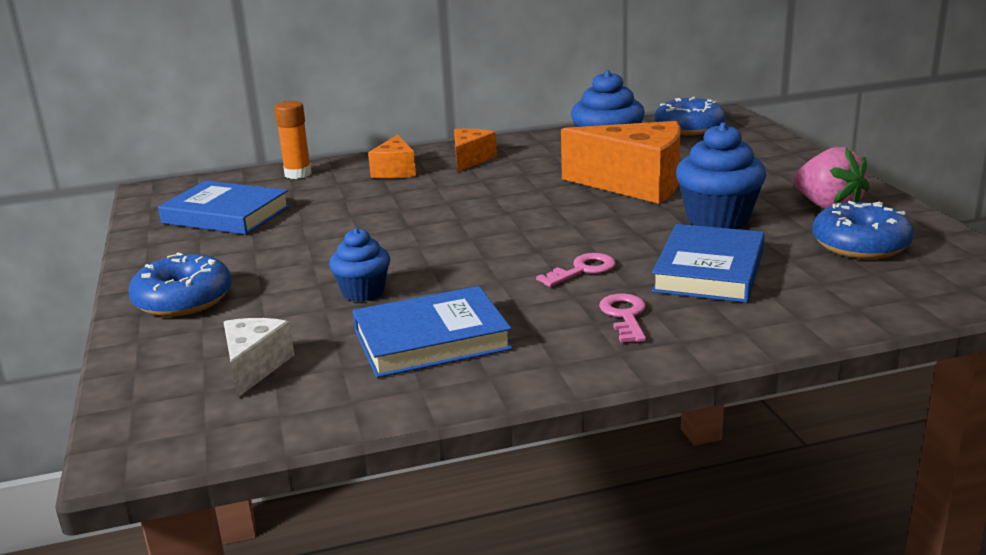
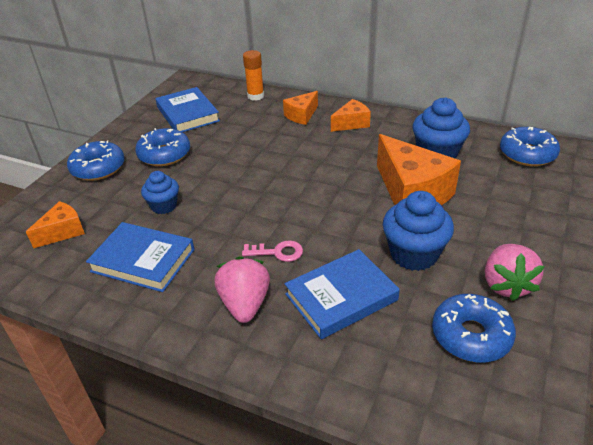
camera: 40 degrees right, 15 degrees up
white cheese [224,318,294,398] -> orange cheese [26,201,85,248]
pink key [599,293,646,342] -> pink strawberry [215,256,270,323]
none -> blue donut [135,128,190,166]

